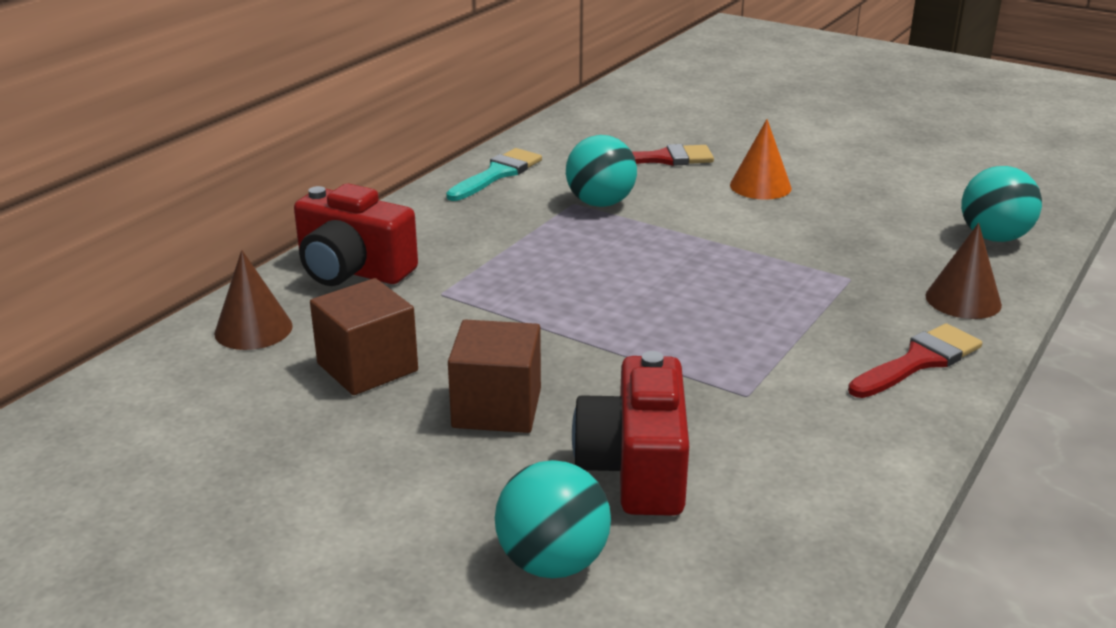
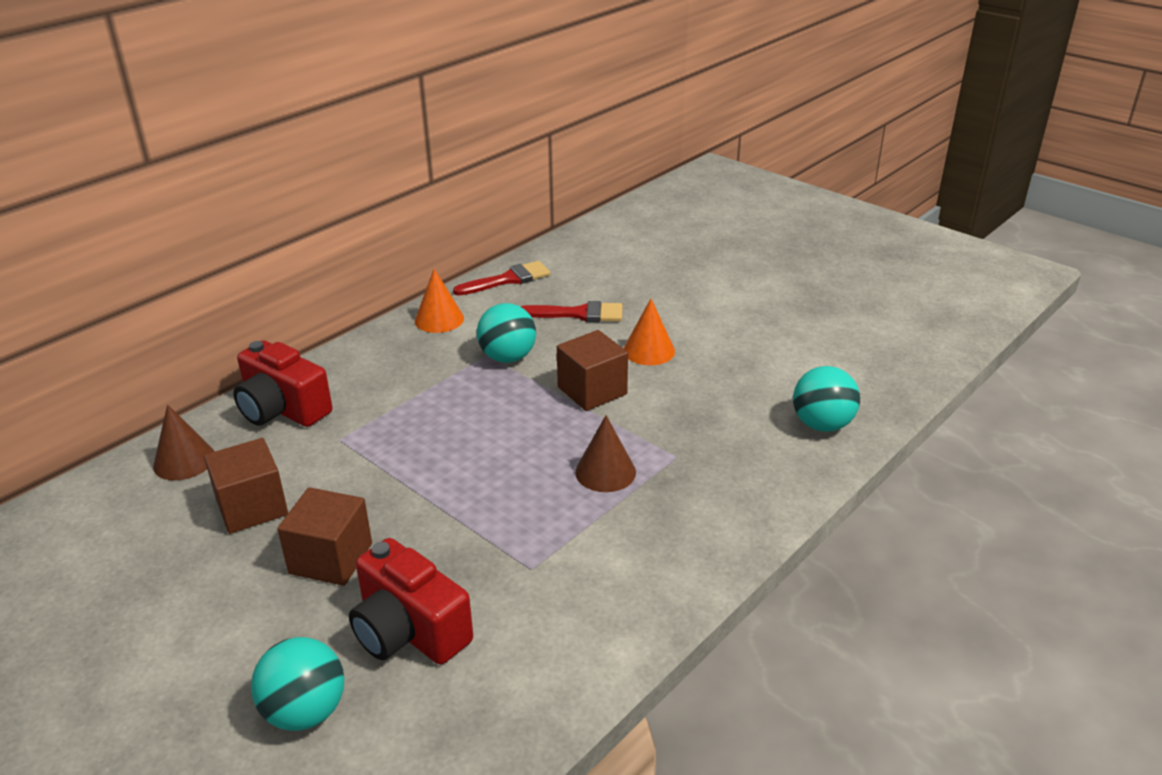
camera: 10 degrees right, 5 degrees up
turquoise brush [446,148,542,201] -> orange cone [415,269,464,333]
red camera [572,351,689,516] -> red camera turned 60 degrees counterclockwise [349,538,473,665]
red brush [848,323,982,398] -> red brush moved to [453,261,551,296]
brown cone [925,223,1002,319] -> brown cone moved to [575,415,636,492]
none -> brown cube [557,330,628,411]

